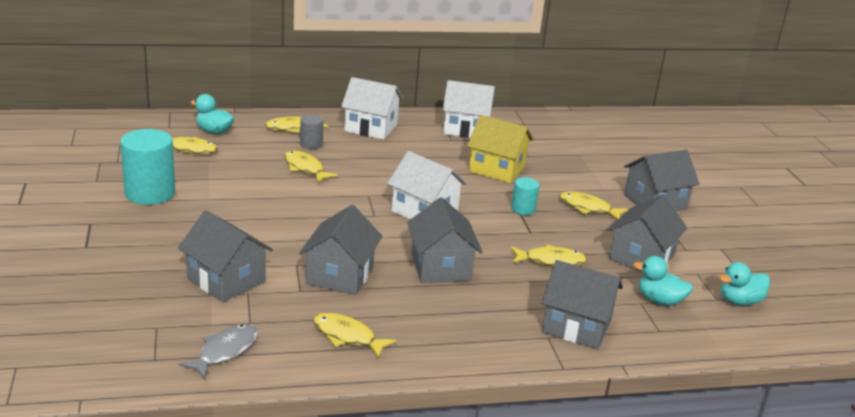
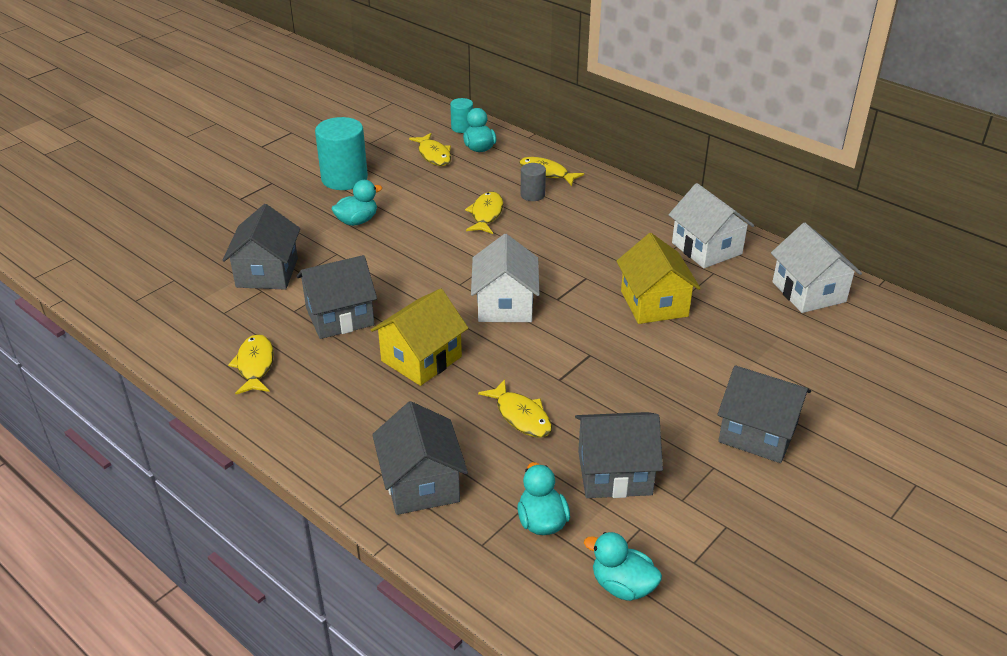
camera: 55 degrees right, 10 degrees up
grey fish [178,324,258,379] -> none
white house [341,77,403,140] -> white house moved to [771,223,862,313]
grey house [407,197,482,283] -> yellow house [371,289,468,386]
turquoise cylinder [511,177,540,215] -> turquoise cylinder moved to [450,98,473,133]
yellow fish [559,192,628,219] -> none
none -> turquoise duck [331,180,382,226]

